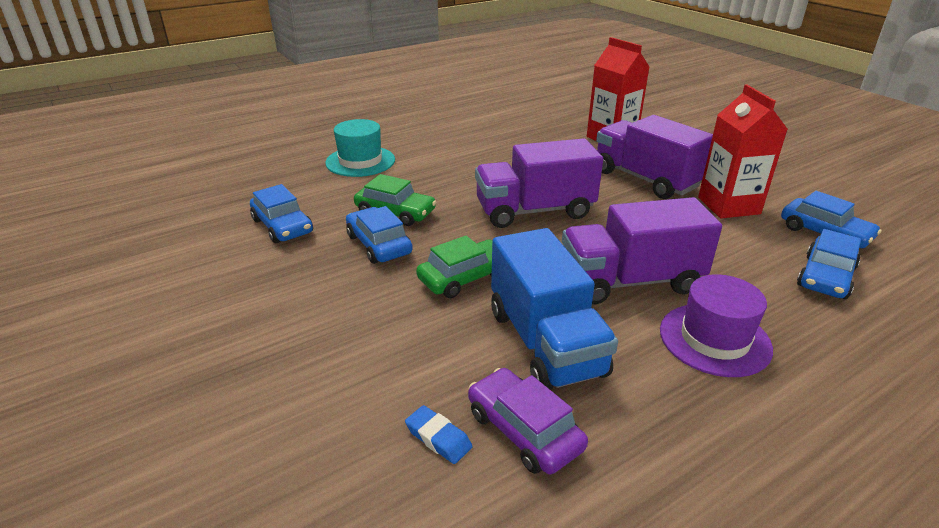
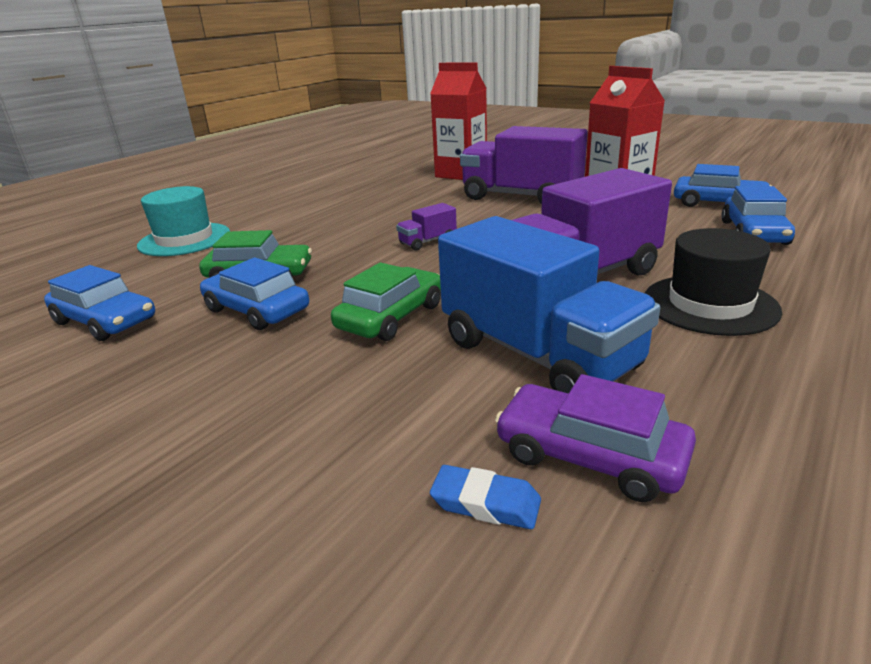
camera: 20 degrees left, 5 degrees down
purple truck [475,138,603,228] -> purple truck [396,203,457,251], size x0.42
purple hat [660,274,773,377] -> black hat [645,228,782,336]

